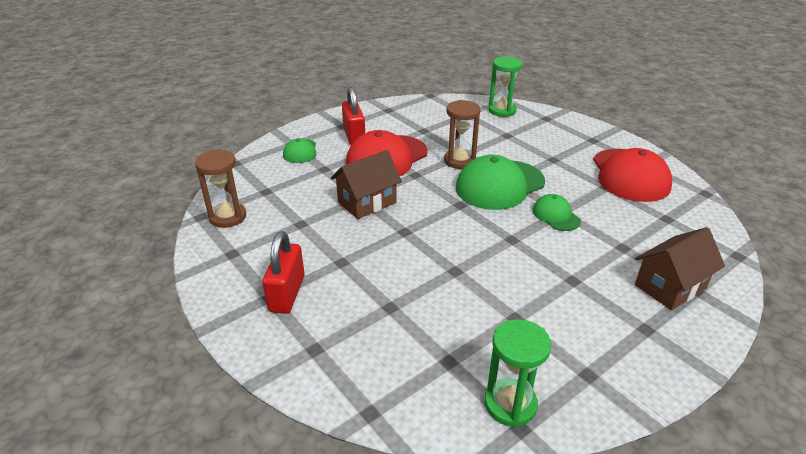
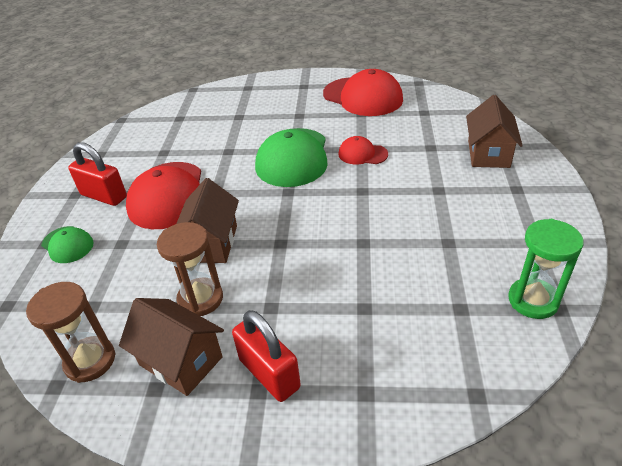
camera: 45 degrees left, 5 degrees up
brown hourglass [444,100,481,169] -> brown hourglass moved to [157,222,223,316]
green hourglass [488,56,522,117] -> none
green cap [533,194,581,231] -> red cap [338,136,388,164]
none -> brown house [119,298,224,396]

